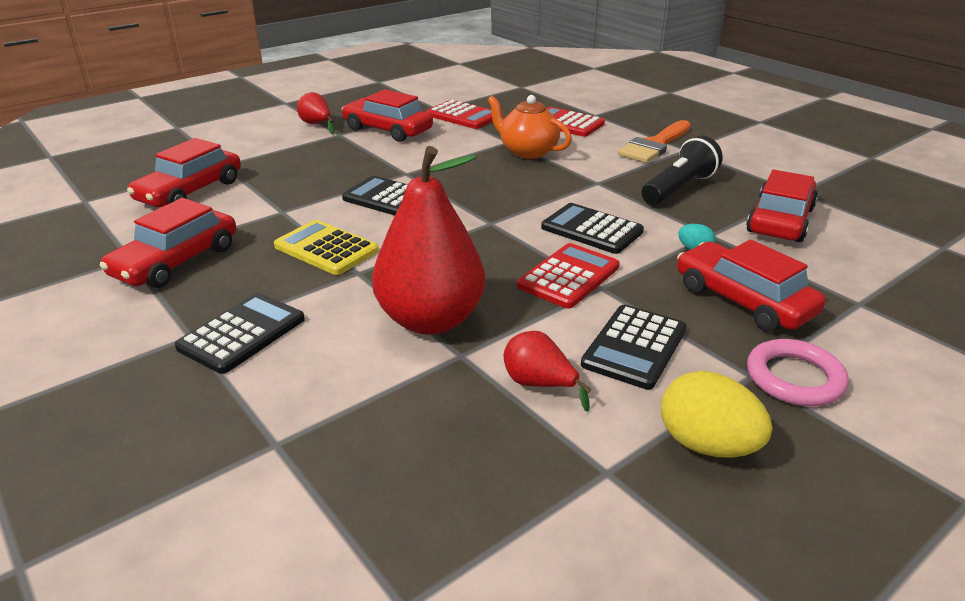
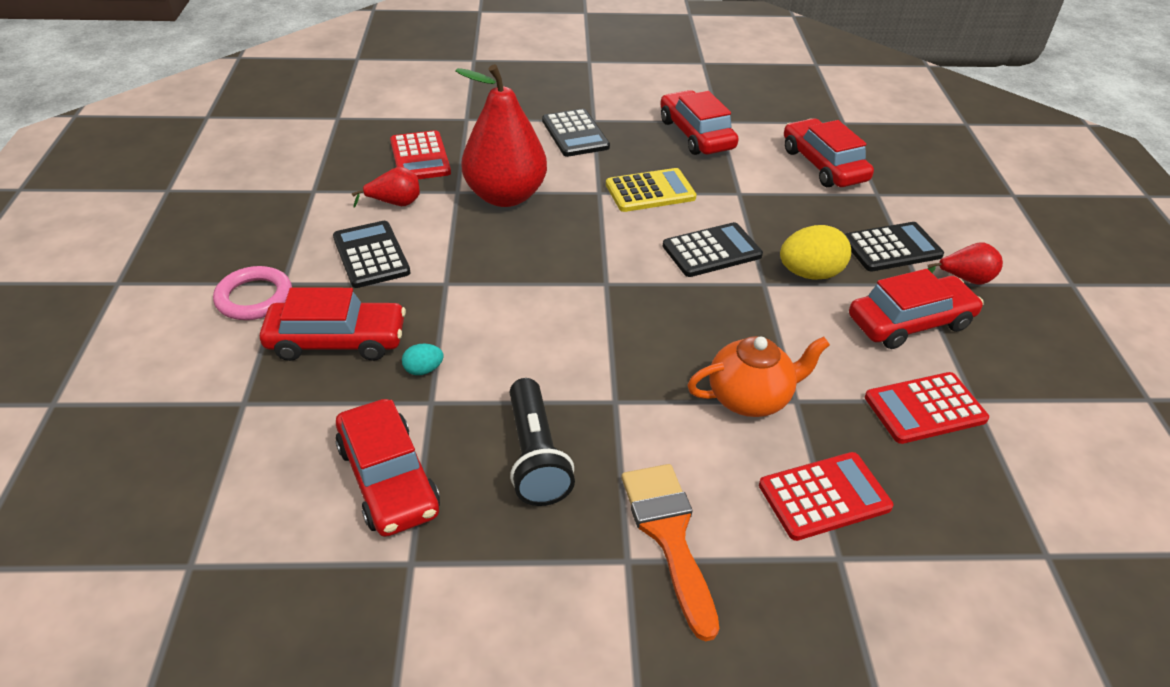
camera: 125 degrees right, 10 degrees up
red calculator [517,243,619,308] -> red calculator moved to [390,130,451,179]
black calculator [541,203,644,254] -> black calculator moved to [845,222,944,272]
yellow egg [661,371,772,458] -> yellow egg moved to [780,225,851,280]

